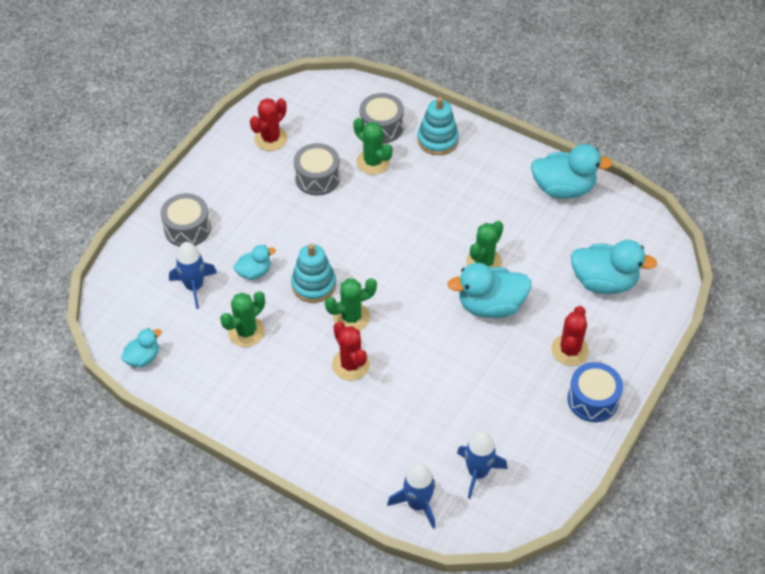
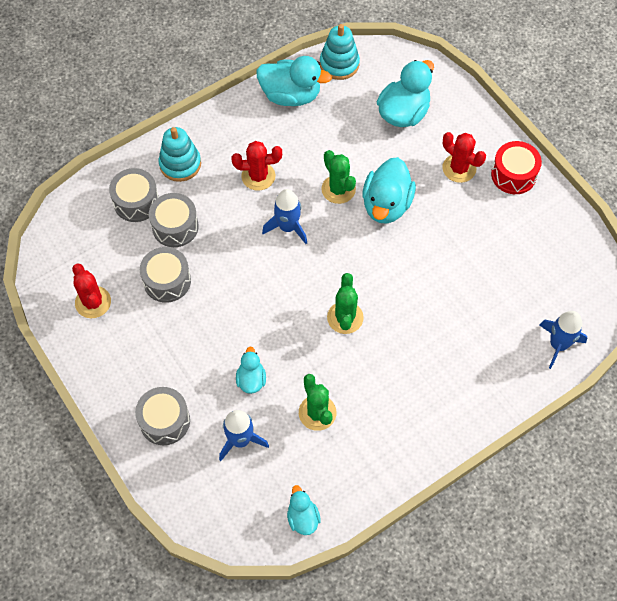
camera: 65 degrees left, 10 degrees up
turquoise stacking toy [291,244,336,303] -> turquoise stacking toy moved to [320,24,360,80]
red cactus [332,322,370,381] -> red cactus moved to [231,141,282,191]
green cactus [353,118,393,175] -> grey drum [149,193,199,247]
blue rocket [457,431,508,499] -> blue rocket moved to [262,189,307,244]
turquoise duck [531,144,613,199] -> turquoise duck turned 75 degrees clockwise [257,56,332,106]
blue drum [567,362,623,422] -> red drum [491,141,542,194]

